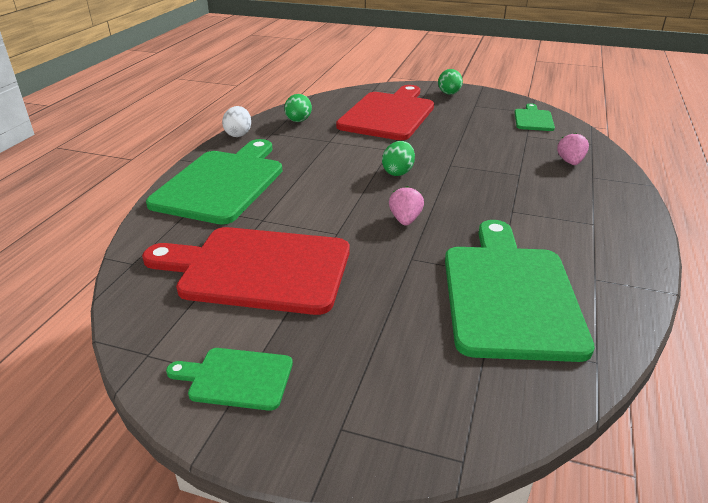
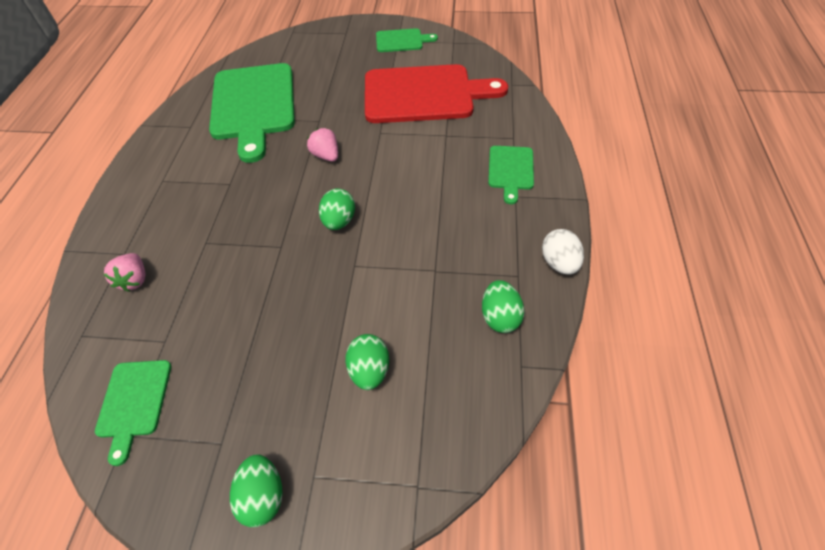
camera: 170 degrees right, 20 degrees up
green cutting board [146,139,282,225] -> green cutting board [488,146,534,204], size x0.48
red cutting board [336,85,434,140] -> green egg [346,334,389,390]
pink strawberry [389,186,424,226] -> pink strawberry turned 150 degrees clockwise [307,128,338,162]

